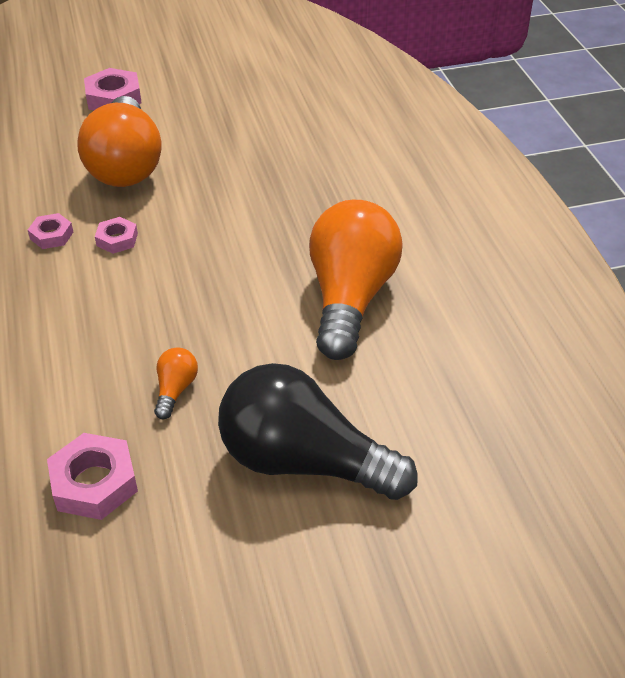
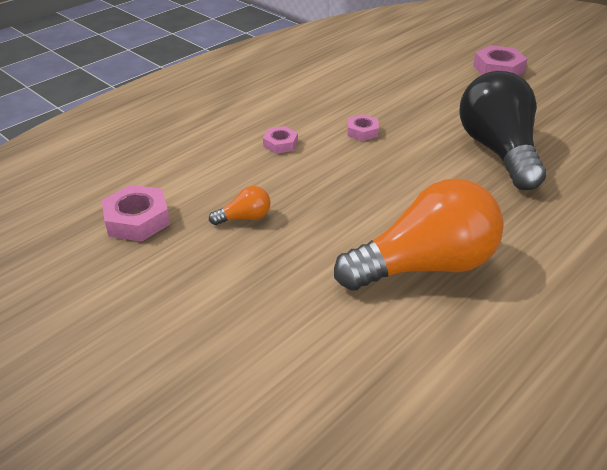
camera: 60 degrees right, 5 degrees down
pink nut [28,213,73,249] -> pink nut moved to [263,126,298,154]
orange light bulb [77,96,161,187] -> none
black light bulb [218,363,418,500] -> black light bulb moved to [459,71,546,190]

